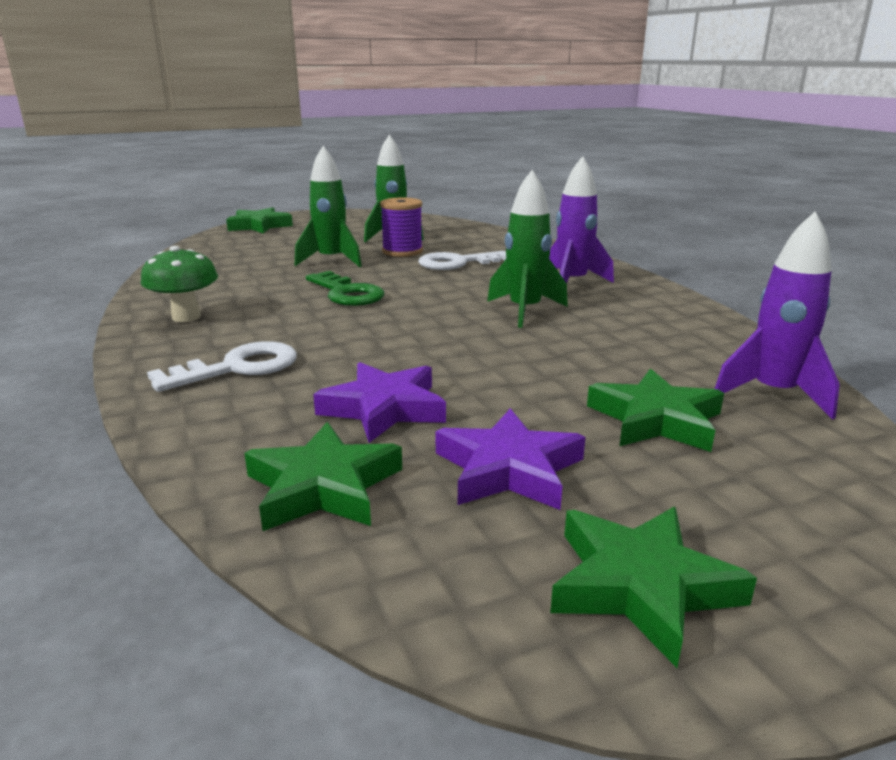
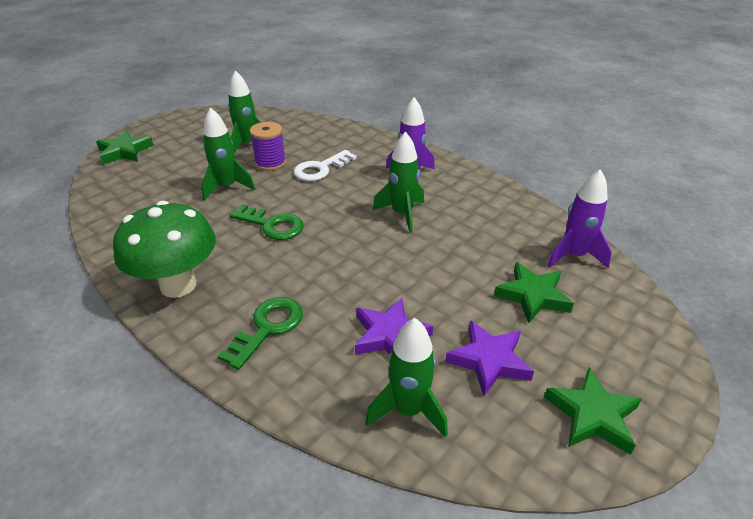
camera: 25 degrees left, 15 degrees up
green mushroom [141,246,218,322] -> green mushroom [113,201,216,298], size x1.69
white key [147,341,297,392] -> green key [218,297,303,370]
green star [244,422,402,531] -> green rocket [365,318,448,438]

